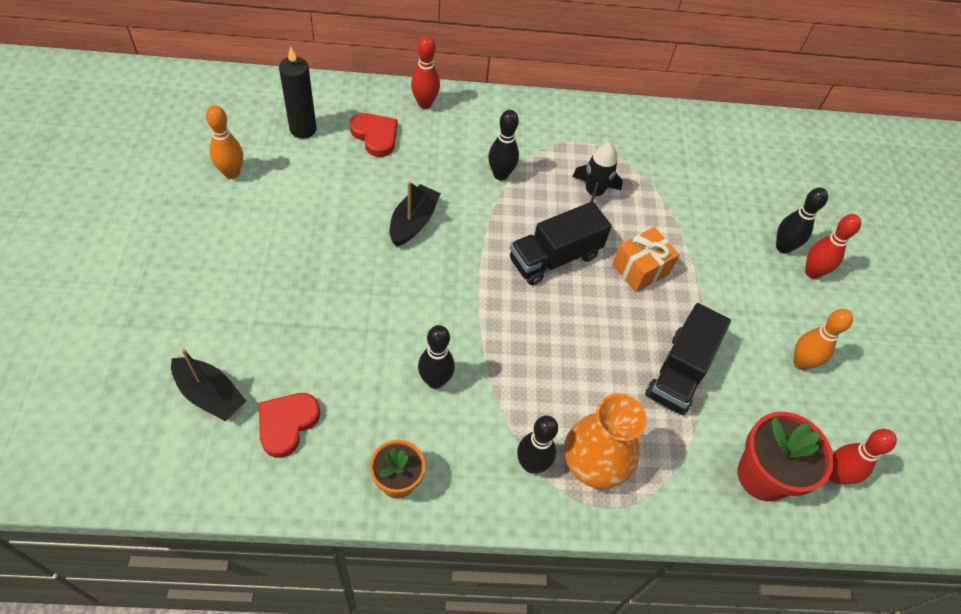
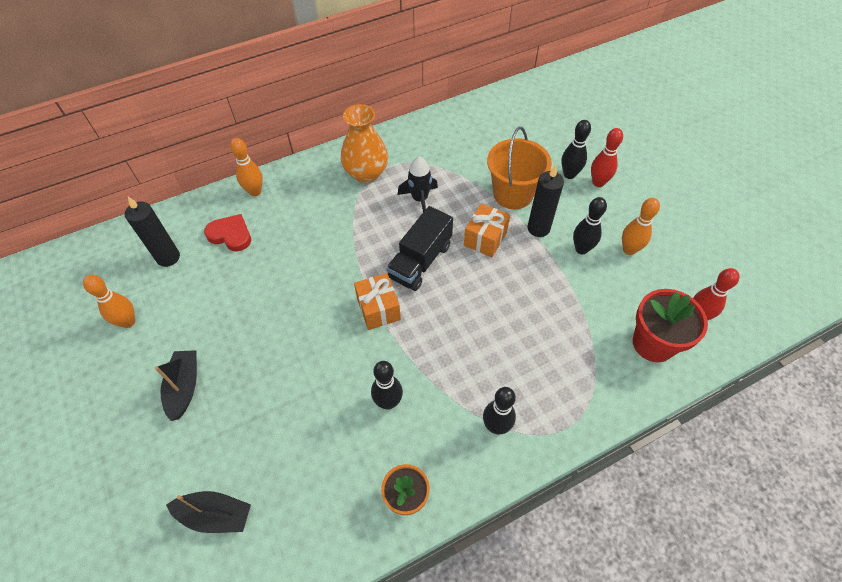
camera: 20 degrees left, 0 degrees up
red heart [259,393,320,458] -> none
black boat [390,181,441,247] -> black boat moved to [155,350,197,421]
red bowling pin [411,36,440,109] -> orange bowling pin [230,138,263,196]
black bowling pin [488,110,519,180] -> black bowling pin moved to [573,197,607,254]
orange vase [565,394,647,489] -> orange vase moved to [341,104,388,183]
black truck [645,303,731,416] -> none
none -> orange gift [354,273,401,330]
none -> orange bucket [487,127,552,209]
none -> black candle [527,165,564,237]

